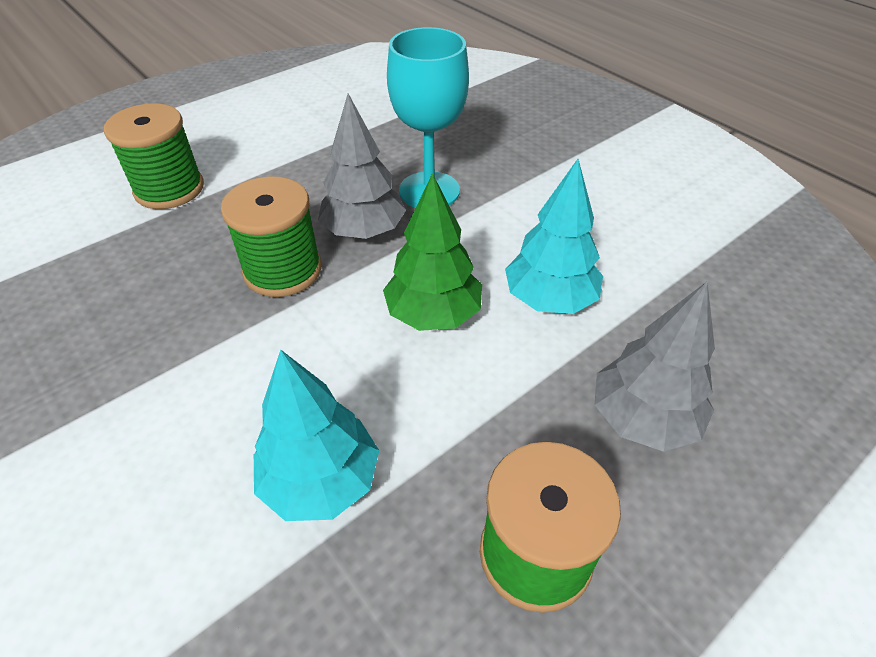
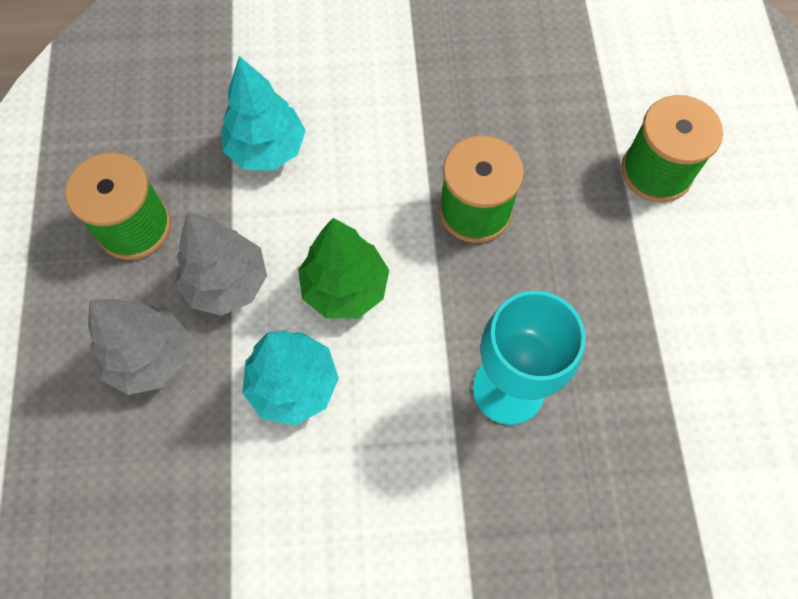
camera: 125 degrees right, 20 degrees up
grey tree [318,94,406,239] -> grey tree moved to [175,212,267,316]

